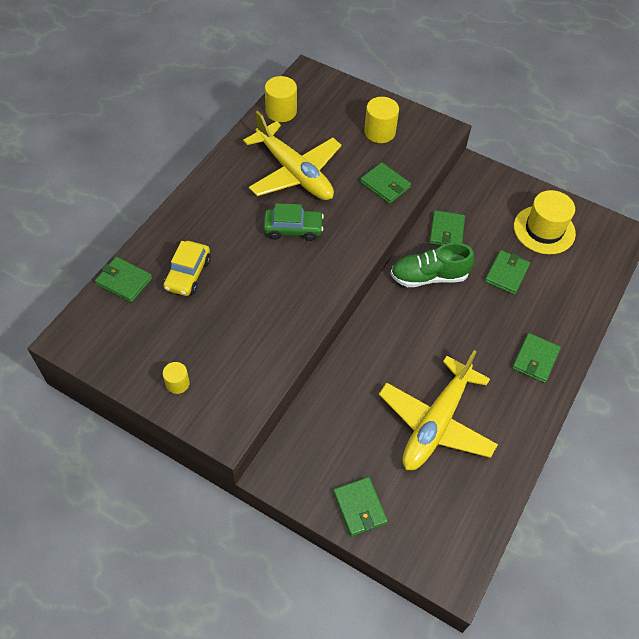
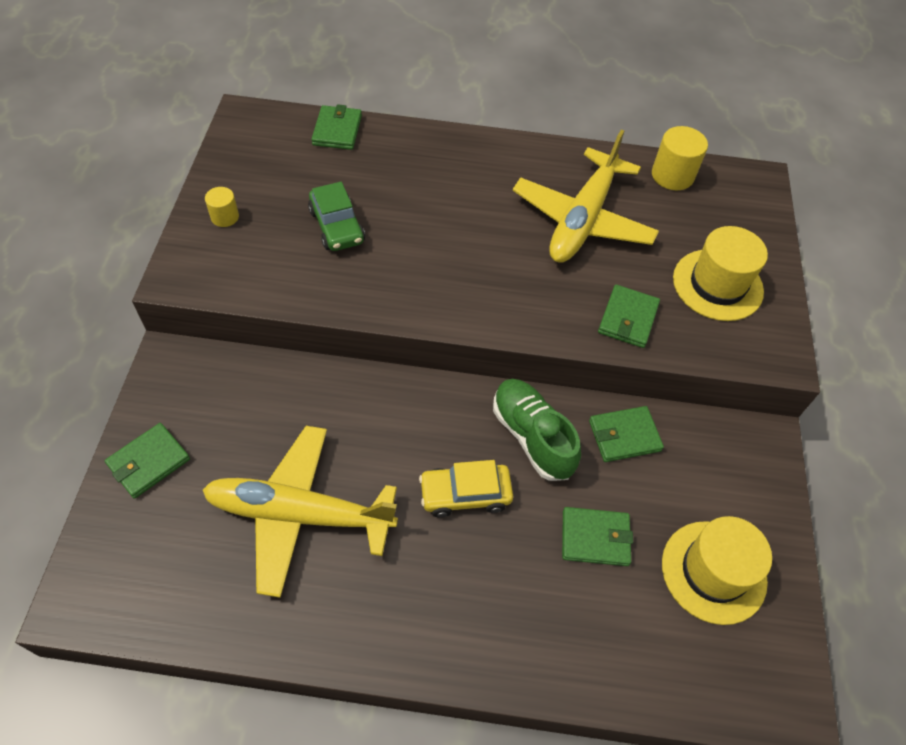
camera: 65 degrees right, 0 degrees up
yellow car [163,241,211,296] -> yellow car moved to [419,460,513,517]
green car [263,203,324,241] -> green car moved to [308,182,365,251]
yellow cylinder [364,97,399,143] -> yellow hat [673,226,768,321]
green wallet [512,333,561,383] -> none

